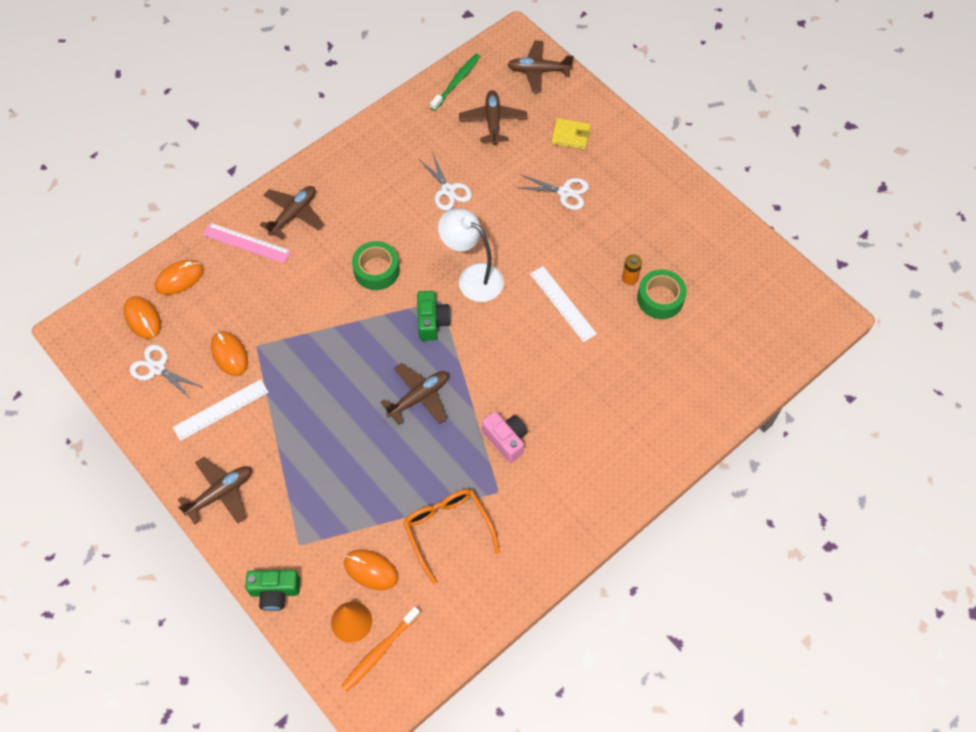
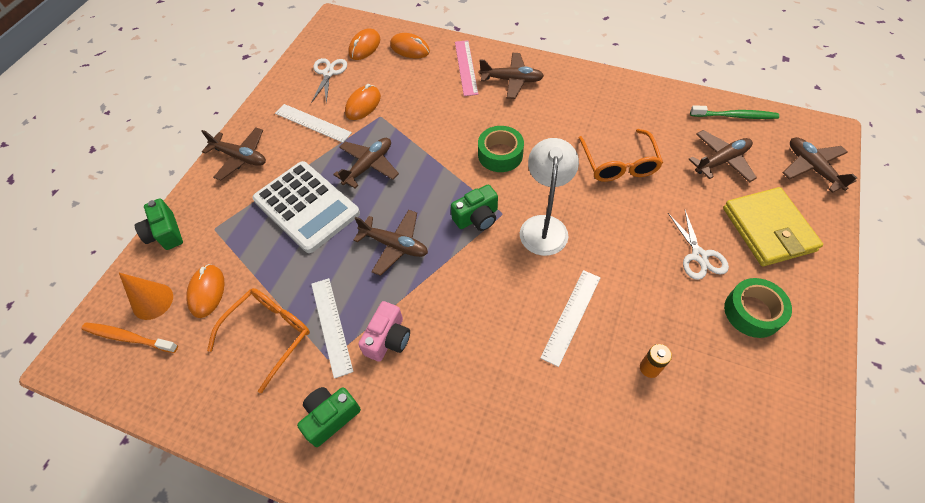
camera: 65 degrees right, 5 degrees down
white scissors [419,152,472,211] -> orange glasses [579,129,663,182]
yellow wallet [551,118,591,150] -> yellow wallet [723,187,823,266], size x1.82
green tape [637,269,687,319] -> green tape moved to [724,278,792,338]
none -> white calculator [252,161,360,253]
none -> green camera [297,387,361,447]
none -> white ruler [311,278,354,379]
none -> brown plane [333,138,399,188]

